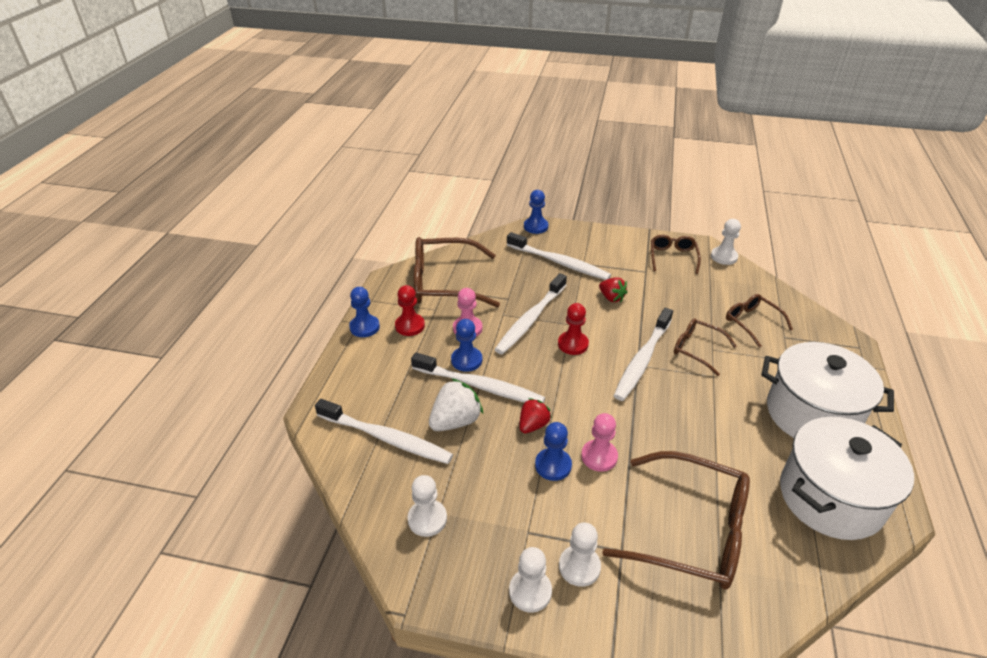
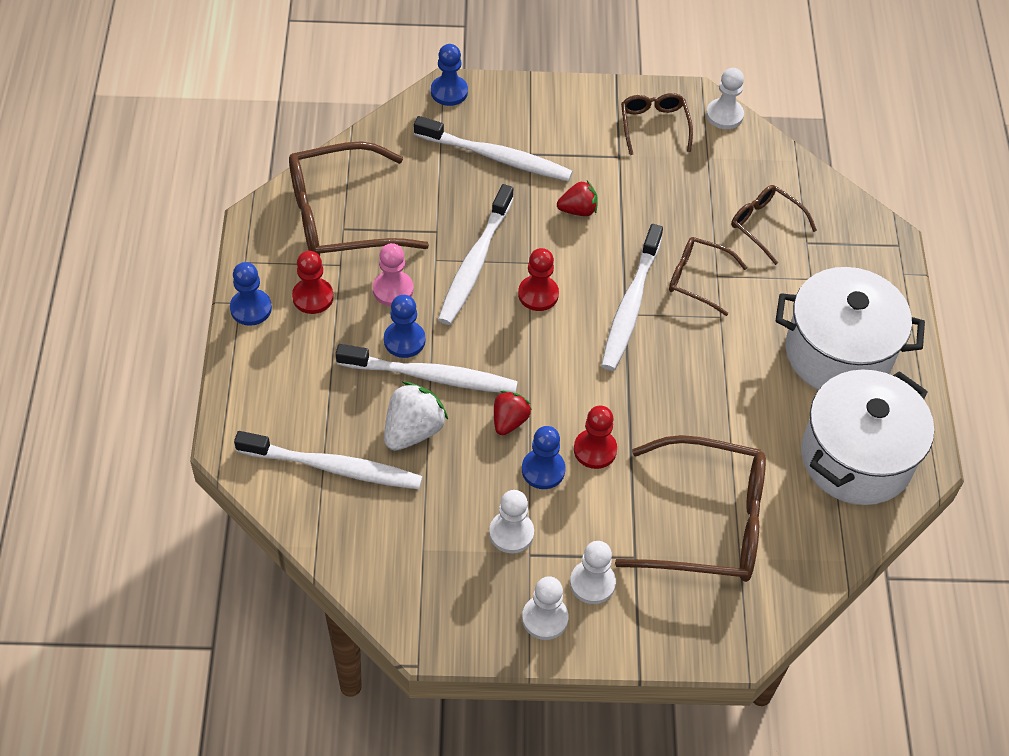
camera: 15 degrees left, 15 degrees up
white pawn [408,475,447,537] -> white pawn moved to [489,490,534,553]
pink pawn [581,413,618,472] -> red pawn [574,406,617,469]
red strawberry [599,277,627,302] -> red strawberry turned 45 degrees counterclockwise [557,181,598,216]

